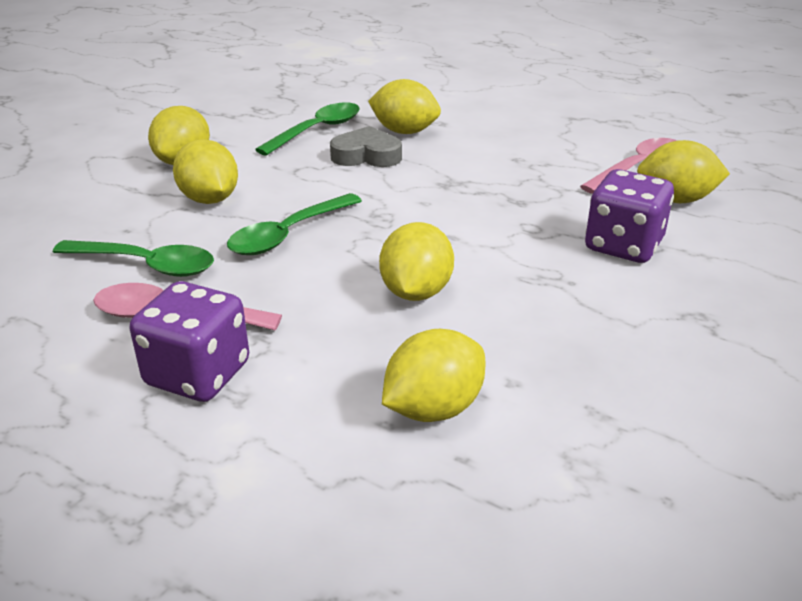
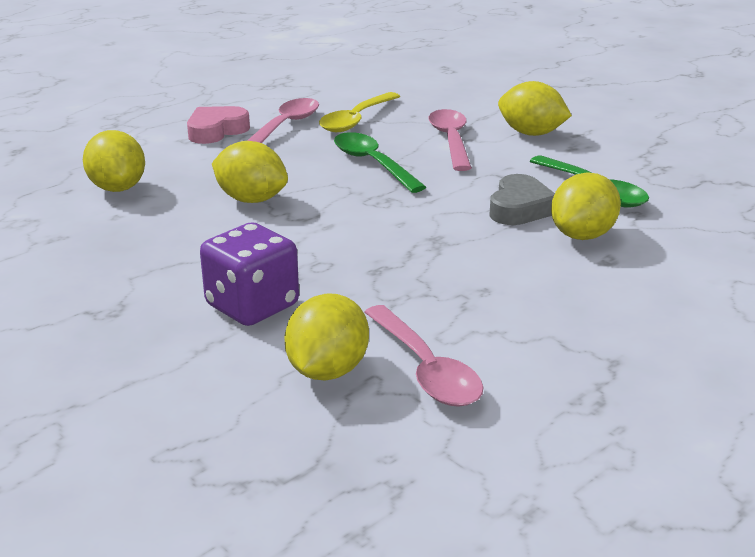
camera: 105 degrees right, 5 degrees down
green spoon [53,240,214,277] -> yellow spoon [319,92,400,132]
purple dice [130,281,249,402] -> pink heart [187,106,250,144]
yellow lemon [173,139,238,204] -> pink spoon [429,109,472,171]

